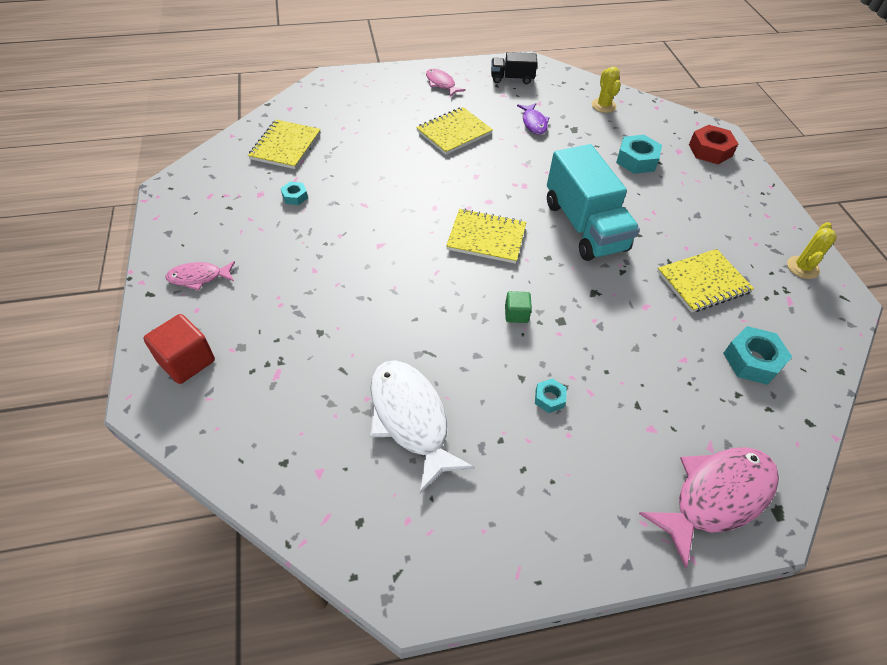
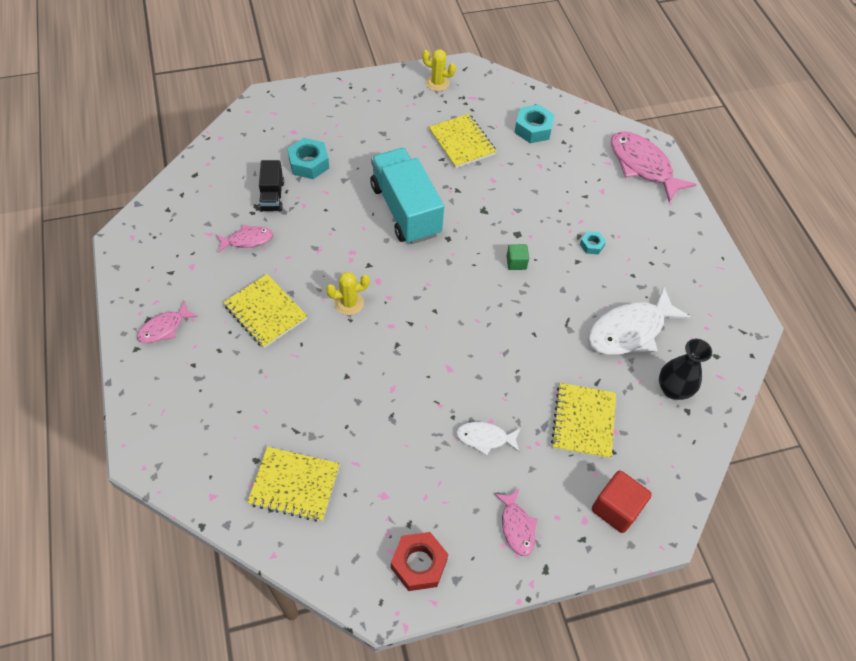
camera: 95 degrees left, 5 degrees up
turquoise nut [281,182,308,205] -> none
yellow notebook [446,208,526,264] -> yellow notebook moved to [551,383,616,459]
black truck [491,52,538,84] -> black truck moved to [259,160,284,212]
purple fish [517,103,550,135] -> pink fish [216,225,273,253]
turquoise truck [547,144,640,261] -> turquoise truck turned 90 degrees counterclockwise [371,148,444,244]
yellow cactus [592,67,621,113] -> yellow cactus moved to [326,272,370,315]
red nut [689,125,738,164] -> red nut moved to [391,532,448,591]
none -> white fish [456,422,521,456]
none -> black vase [659,339,712,400]

